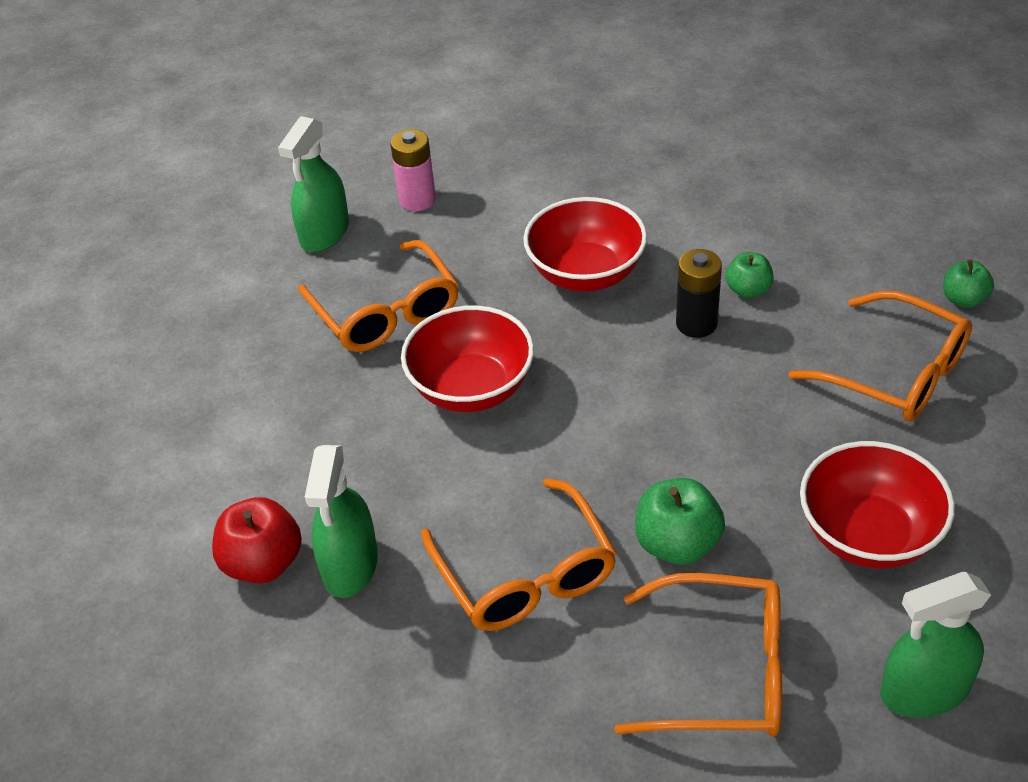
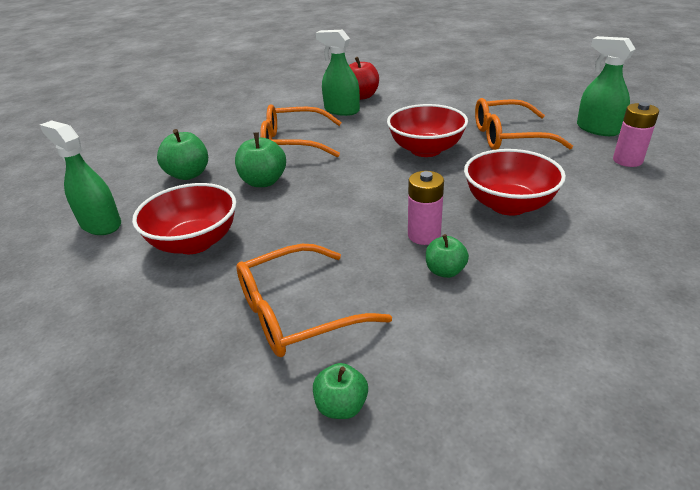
camera: 115 degrees right, 10 degrees down
orange glasses [614,573,782,737] -> green apple [157,129,208,180]
black battery [676,249,722,338] -> pink battery [408,171,444,245]
green spray bottle [880,572,991,718] -> green spray bottle turned 60 degrees counterclockwise [40,120,121,235]

